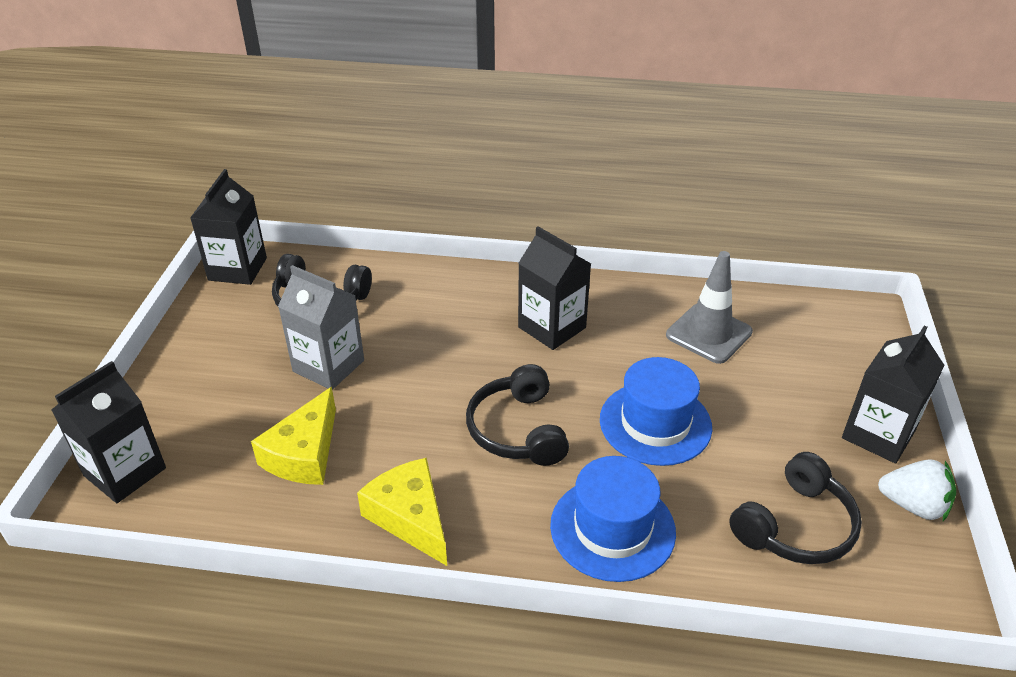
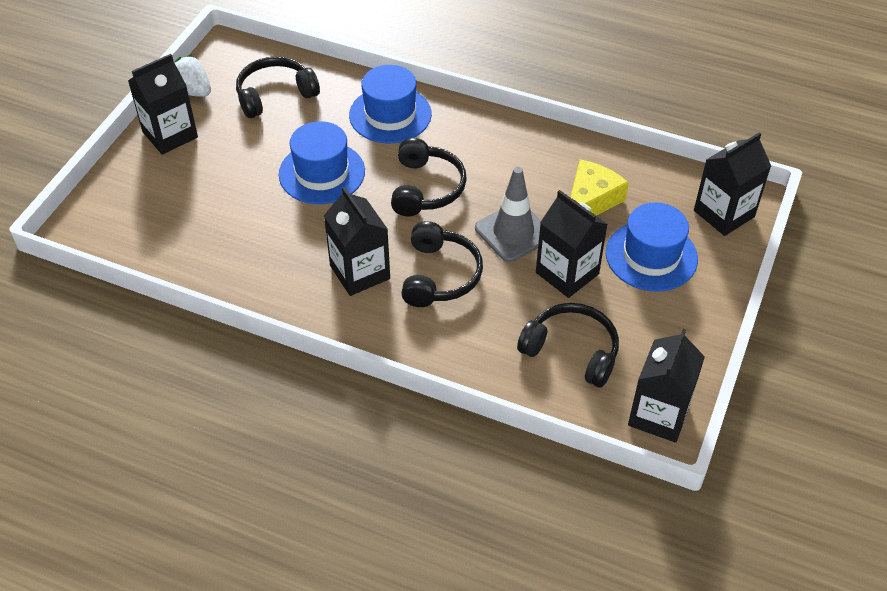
camera: 165 degrees left, 10 degrees up
grey carton [278,265,364,390] -> black carton [536,190,608,298]
yellow cheese [357,458,447,566] -> none
grey traffic cone [666,251,753,364] -> grey traffic cone moved to [475,167,541,262]
none -> black headphones [401,221,483,307]
none -> blue hat [606,202,698,292]

